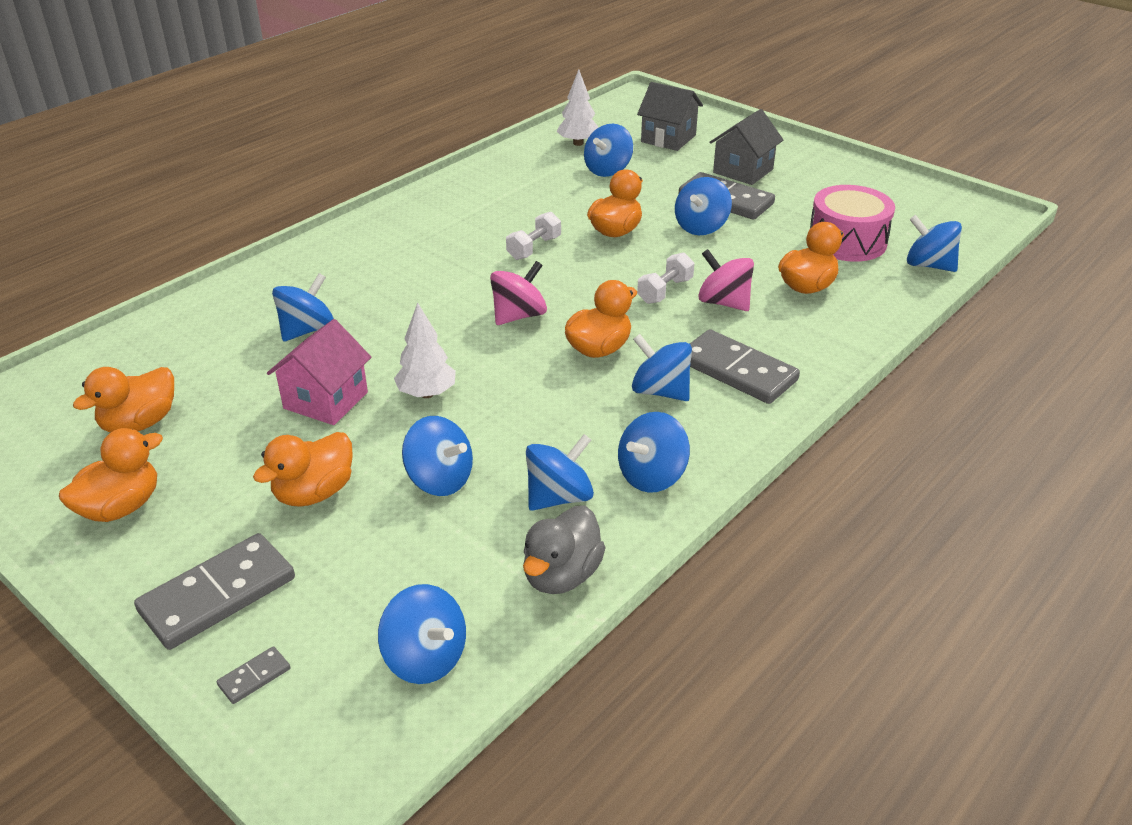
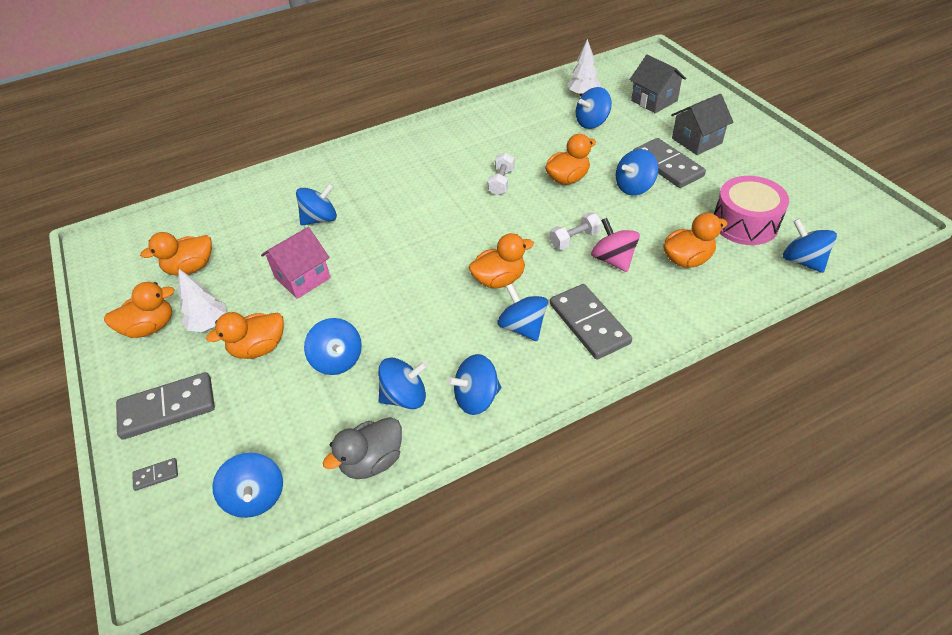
camera: 25 degrees right, 10 degrees up
white tree [394,303,456,398] -> white tree moved to [178,269,226,332]
pink spinning top [490,261,547,325] -> none
white dumbbell [506,212,561,260] -> white dumbbell turned 45 degrees counterclockwise [488,152,515,195]

